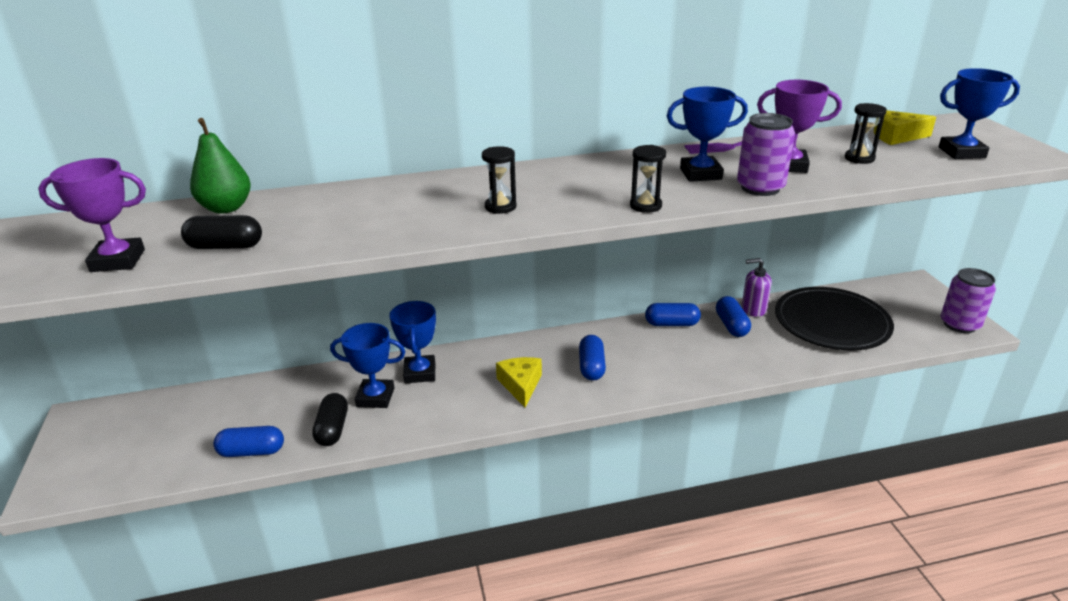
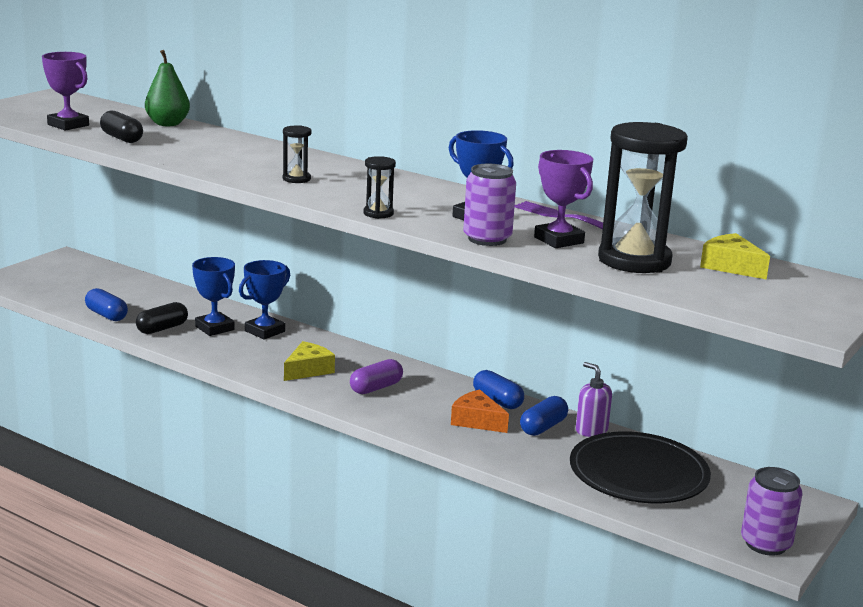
camera: 45 degrees right, 10 degrees down
blue capsule [579,335,606,381] -> purple capsule [350,359,403,394]
black hourglass [845,103,887,164] -> black hourglass [598,122,688,273], size x2.24
blue trophy [939,68,1020,159] -> none
none -> orange cheese [451,390,509,433]

